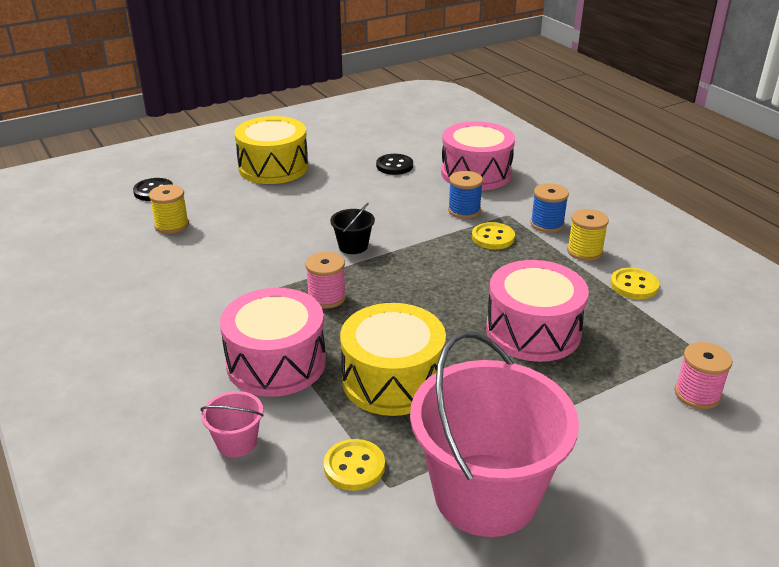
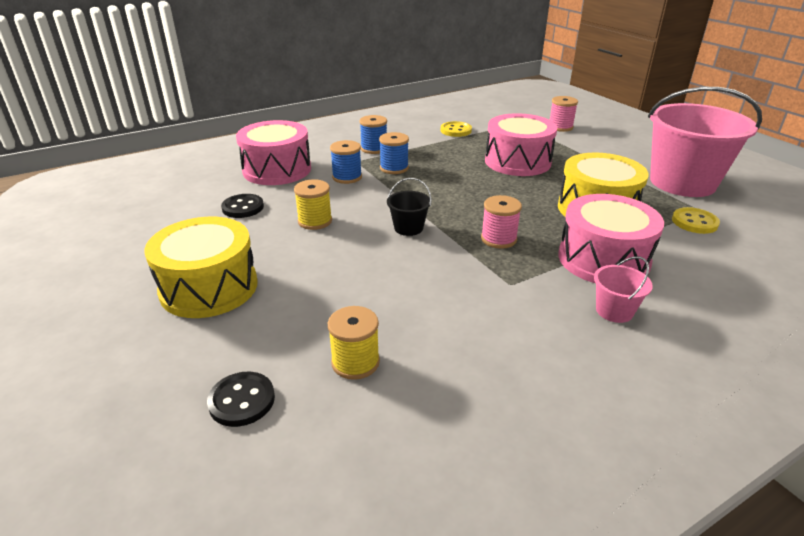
camera: 90 degrees left, 0 degrees up
pink bucket [200,391,264,457] -> pink bucket moved to [594,256,653,323]
yellow button [472,222,515,249] -> blue spool [379,132,409,174]
yellow spool [567,209,609,261] -> yellow spool moved to [294,179,332,230]

